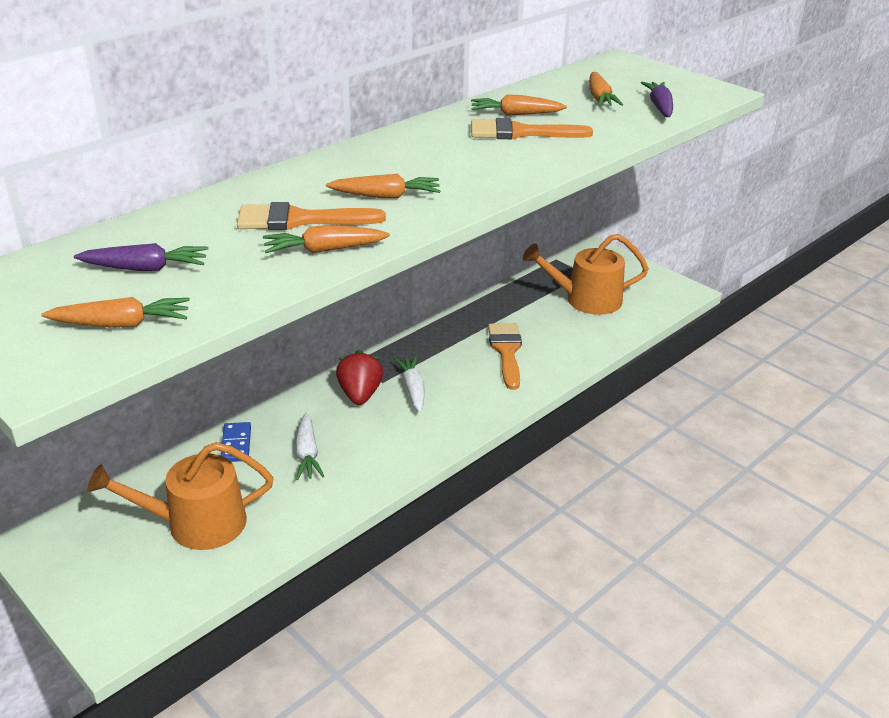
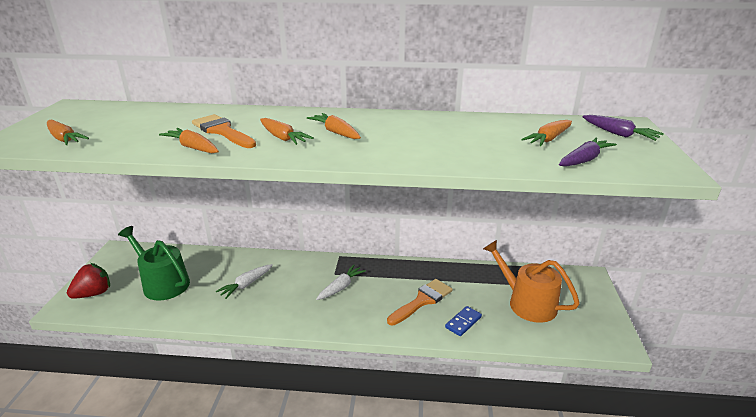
camera: 50 degrees right, 5 degrees down
purple carrot [74,243,208,271] -> purple carrot moved to [582,115,664,141]
orange watering can [88,442,273,550] -> green watering can [118,226,190,301]
blue domino [221,422,251,462] -> blue domino moved to [445,306,482,336]
red strawberry [336,350,383,405] -> red strawberry moved to [67,263,110,299]
orange carrot [471,95,567,116] -> orange carrot moved to [307,113,361,139]
orange brush [471,118,593,139] -> none

